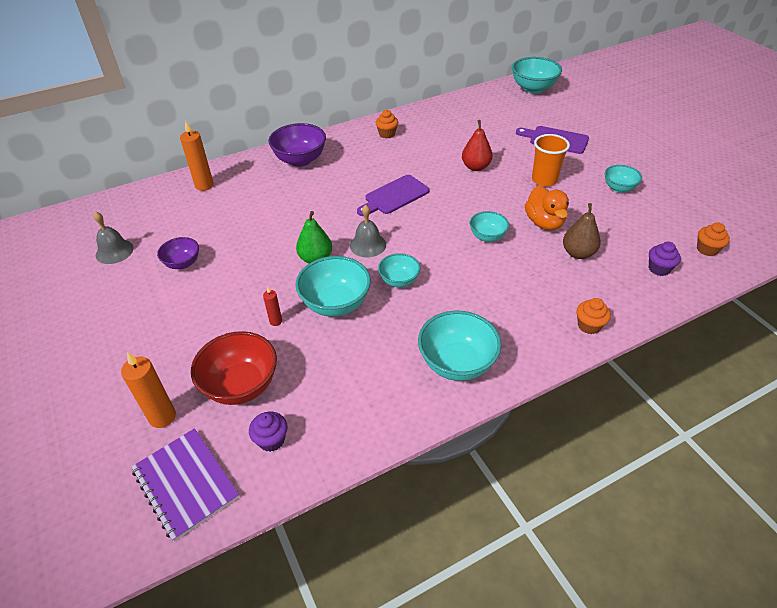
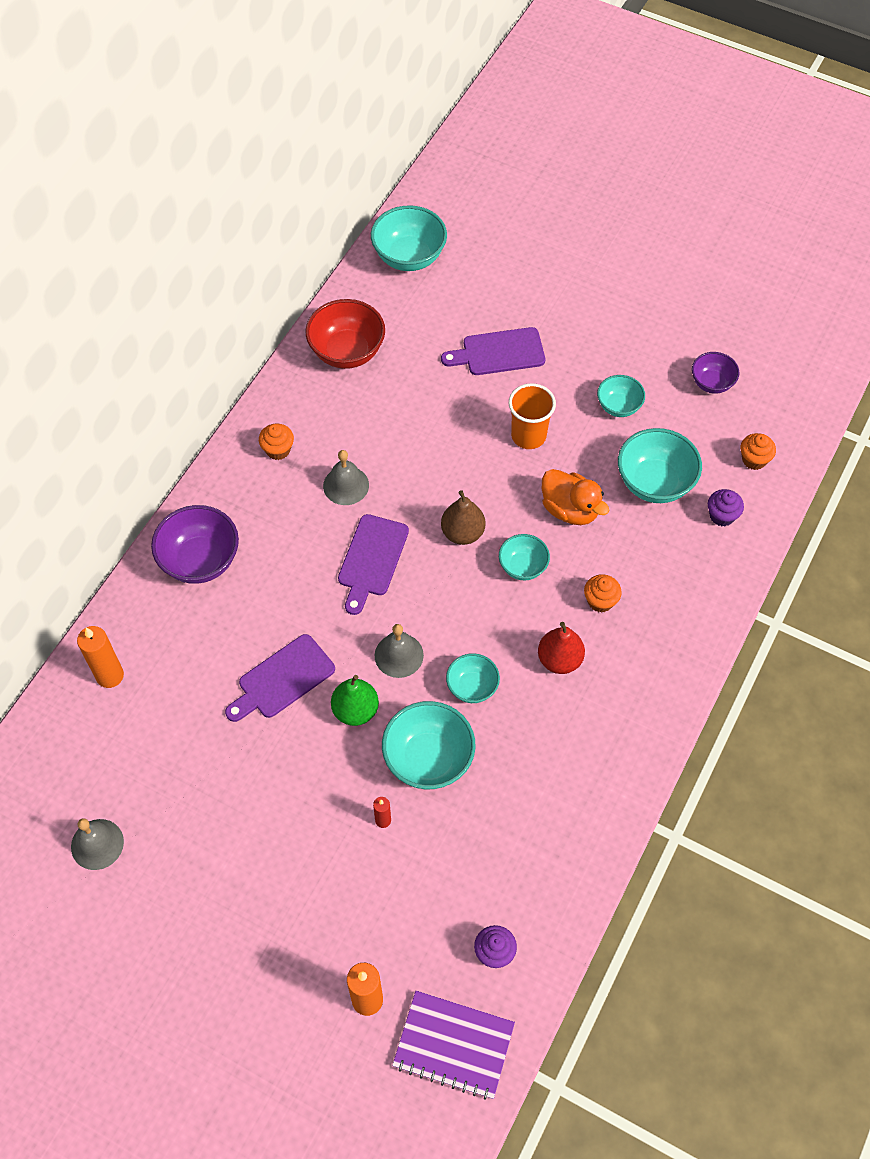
camera: 35 degrees left, 15 degrees up
purple bowl [157,237,199,269] -> purple bowl moved to [692,352,740,394]
red bowl [191,331,277,405] -> red bowl moved to [306,299,385,369]
turquoise bowl [418,311,501,381] -> turquoise bowl moved to [618,428,702,503]
red pear [462,120,493,171] -> red pear moved to [538,622,585,674]
brown pear [563,203,601,259] -> brown pear moved to [441,490,485,545]
orange cupcake [576,298,611,334] -> orange cupcake moved to [584,574,622,613]
none -> purple cutting board [225,634,335,722]
none -> grey bell [323,450,369,505]

